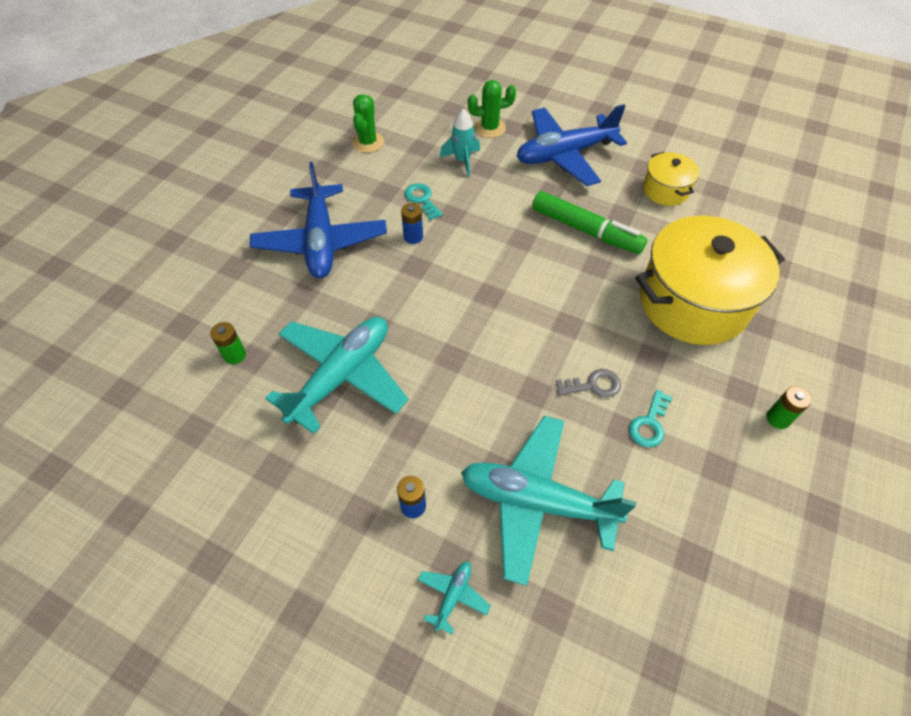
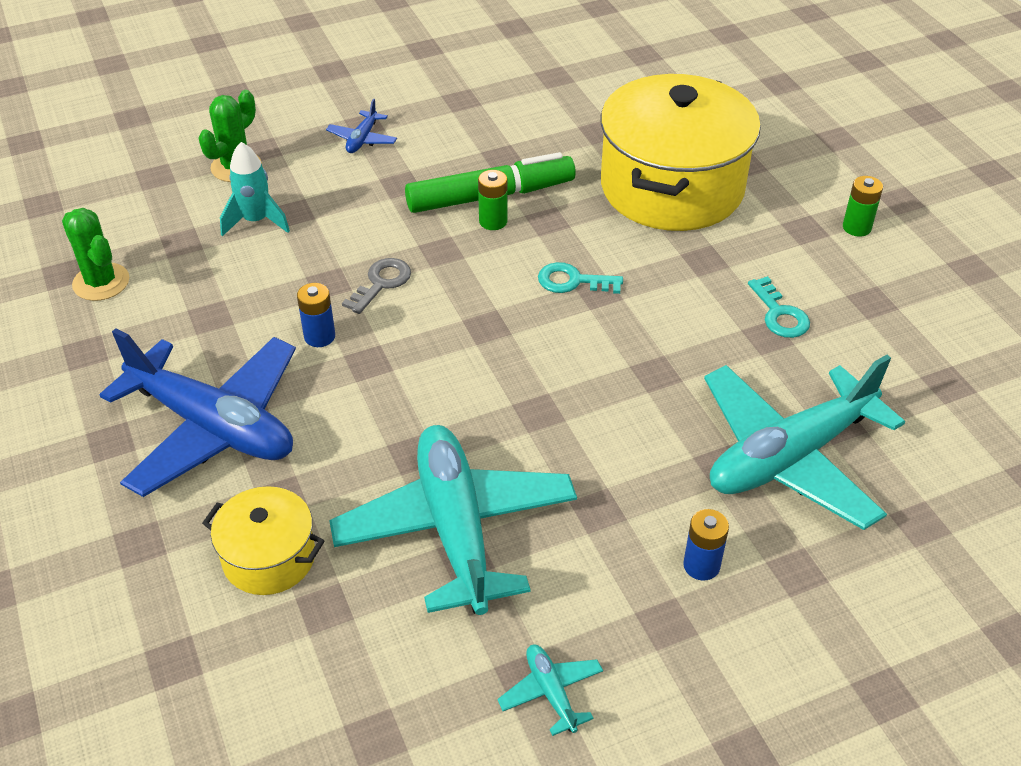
camera: 50 degrees left, 10 degrees down
green battery [210,322,246,364] -> green battery moved to [478,170,508,230]
turquoise key [405,183,443,220] -> turquoise key moved to [538,262,623,294]
turquoise plane [418,562,491,634] -> turquoise plane moved to [497,645,603,736]
blue plane [517,104,627,186] -> blue plane [326,99,397,153], size x0.41
grey key [556,369,621,398] -> grey key moved to [342,258,411,314]
yellow pot [643,152,699,206] -> yellow pot moved to [202,486,324,595]

